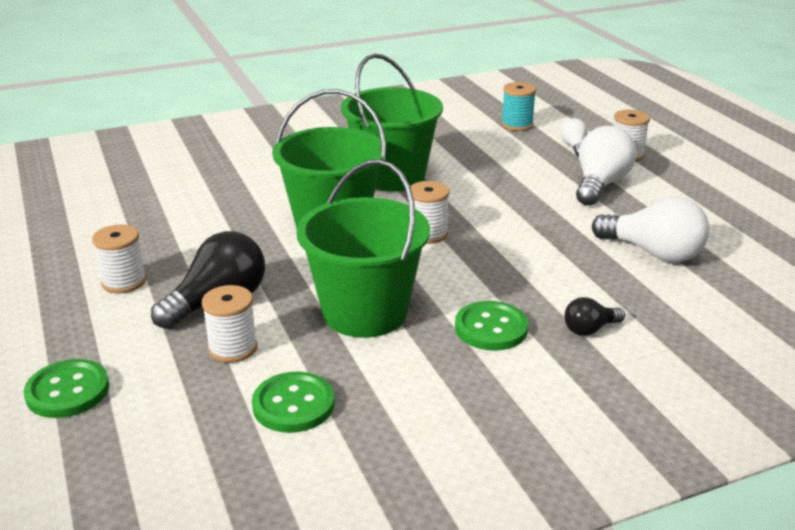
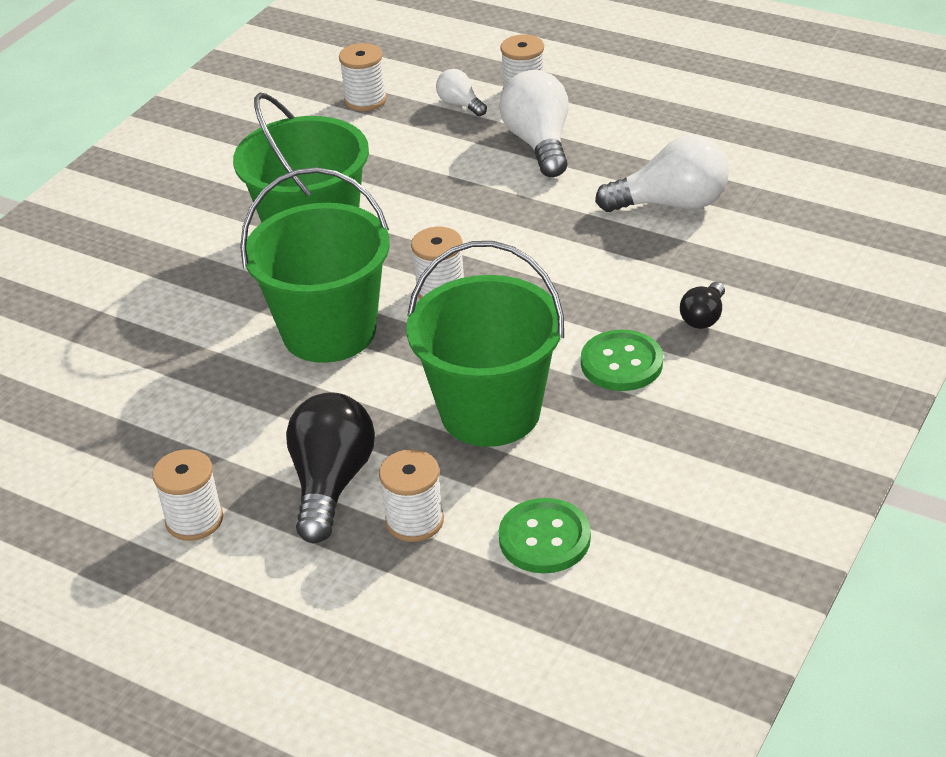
camera: 35 degrees left, 10 degrees up
green button [24,359,109,418] -> none
turquoise spool [501,82,536,131] -> white spool [339,43,387,111]

